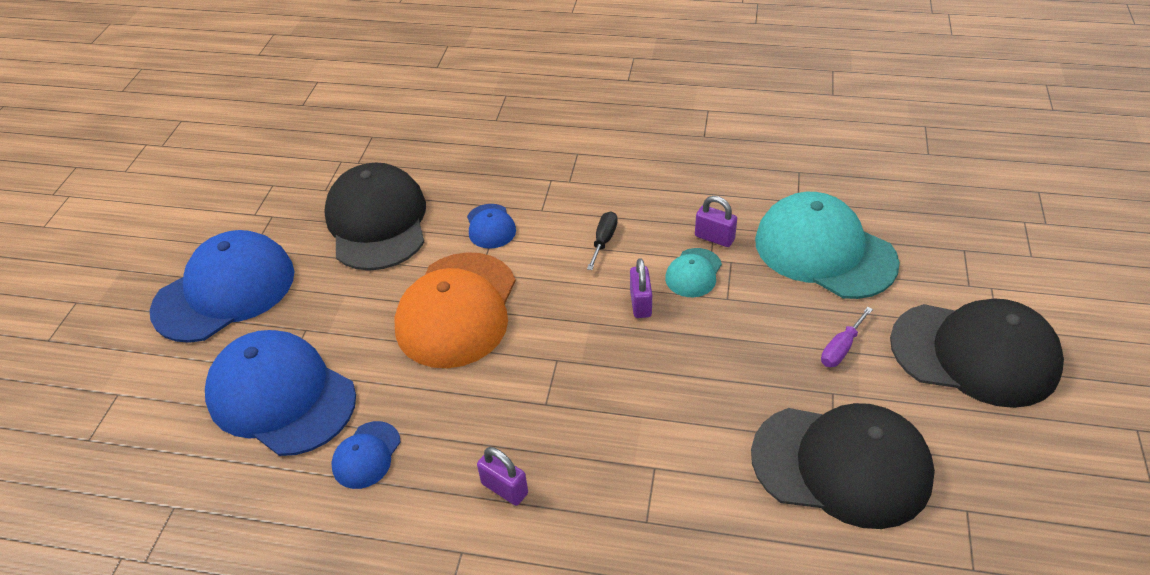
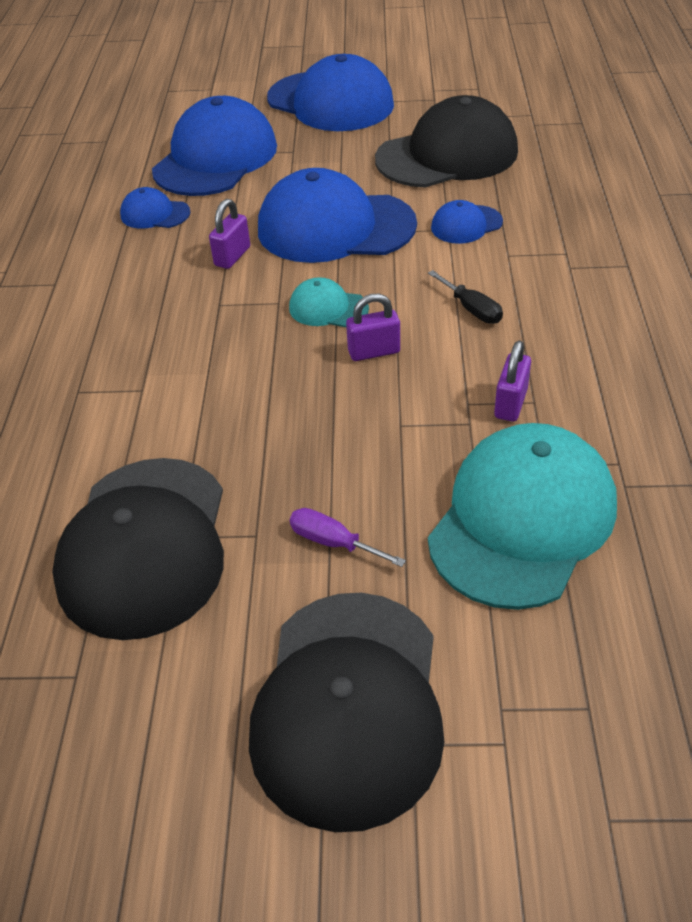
camera: 80 degrees right, 0 degrees up
orange cap [394,252,516,368] -> blue cap [258,168,417,263]
purple padlock [477,447,528,506] -> purple padlock moved to [209,199,250,269]
black screwdriver [587,211,618,270] -> black screwdriver turned 45 degrees clockwise [428,270,503,324]
turquoise cap [665,248,722,297] -> turquoise cap moved to [289,277,369,327]

